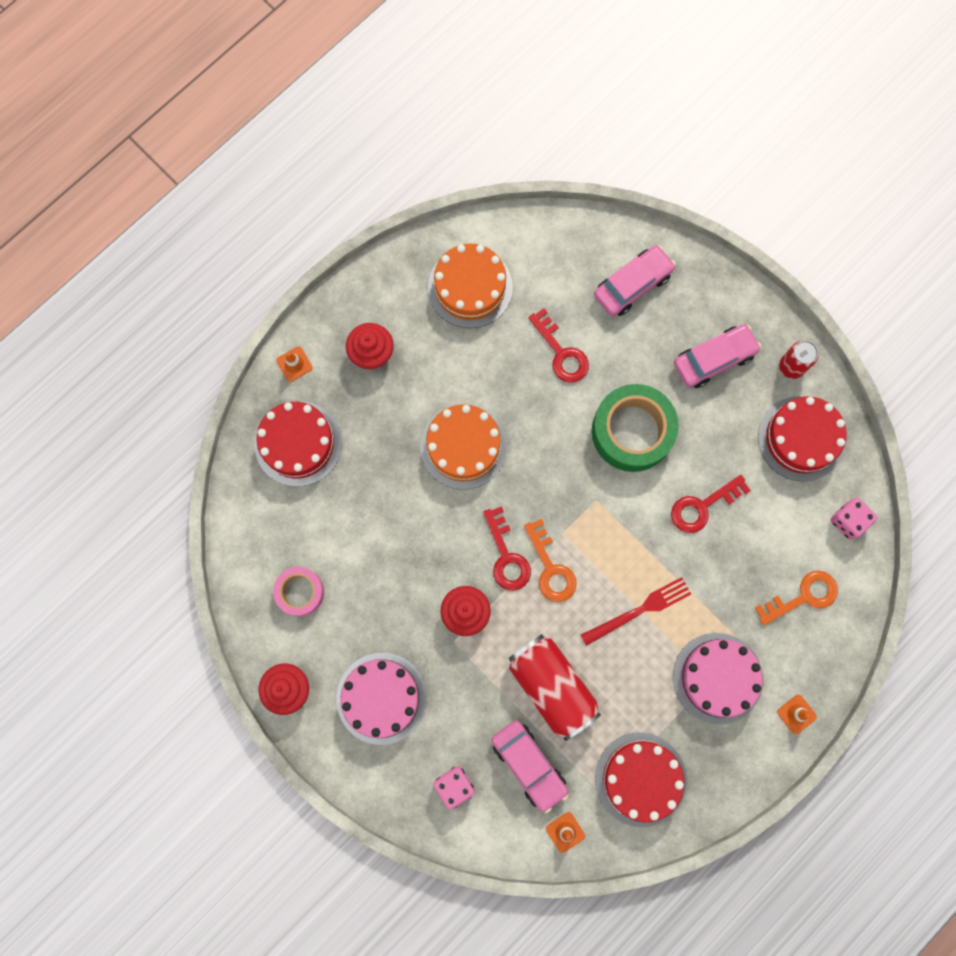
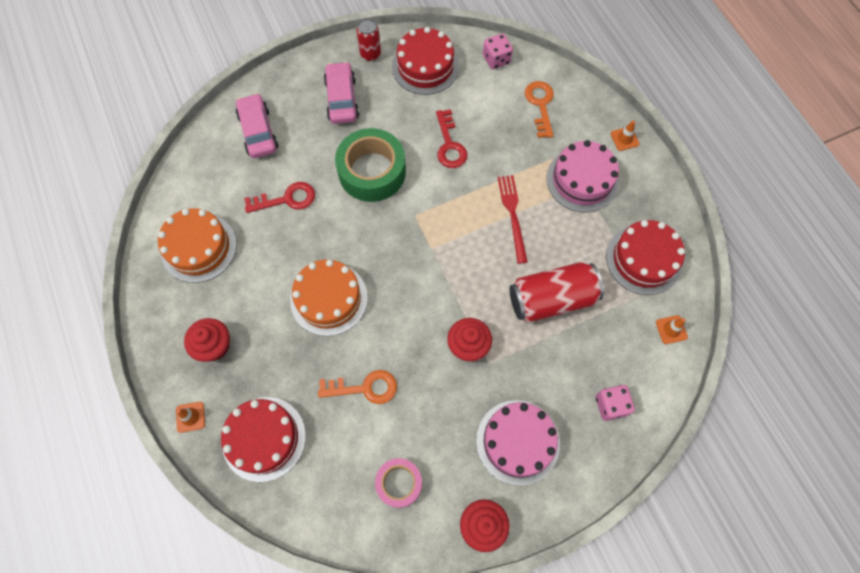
camera: 70 degrees left, 10 degrees down
red key [483,506,531,591] -> none
pink car [492,721,569,813] -> none
orange key [524,519,577,602] -> orange key moved to [318,370,397,404]

